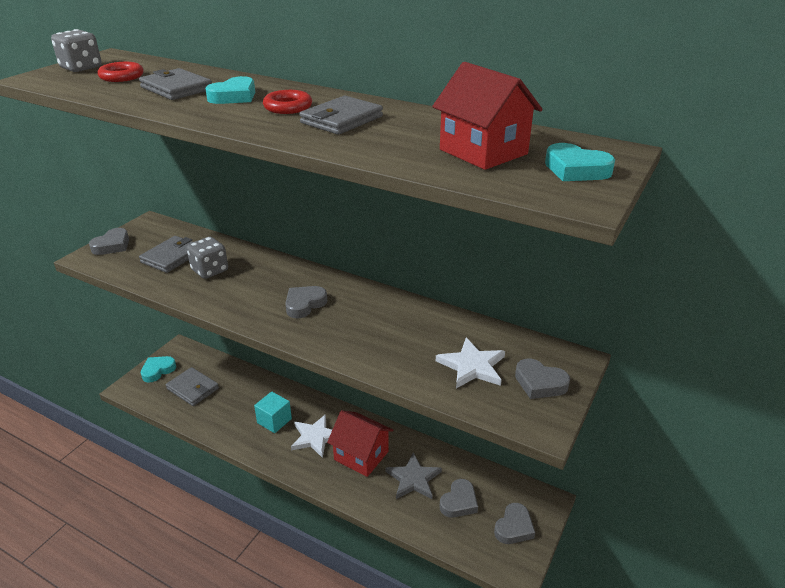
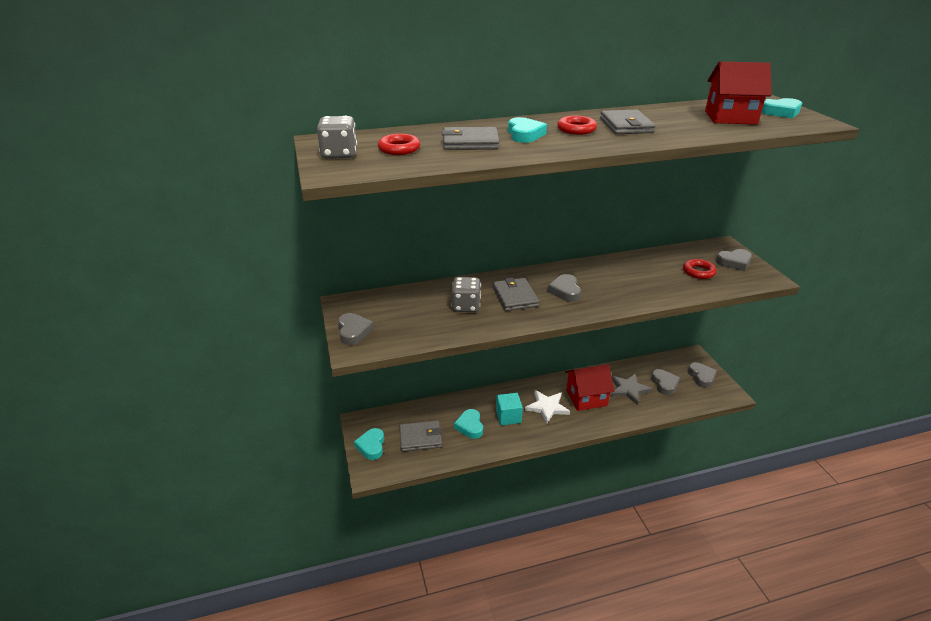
camera: 45 degrees left, 0 degrees up
grey wallet [139,236,193,273] -> grey wallet moved to [493,277,539,311]
white star [436,338,505,388] -> red ring [683,259,717,279]
none -> turquoise heart [454,409,483,439]

